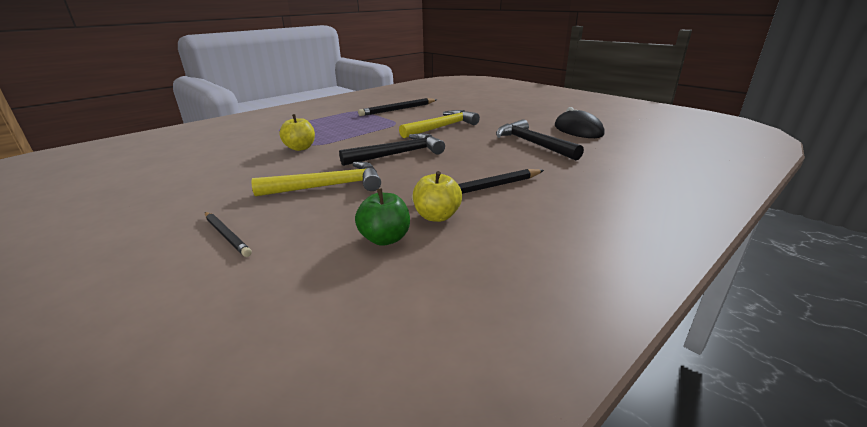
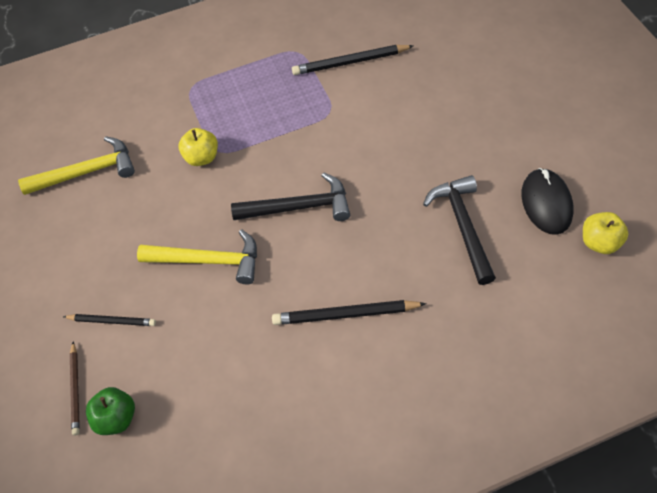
camera: 25 degrees right, 30 degrees up
black pencil [205,212,252,257] -> black pencil turned 60 degrees counterclockwise [63,314,156,326]
green apple [355,188,410,246] -> green apple moved to [86,387,135,435]
yellow hammer [399,110,480,138] -> yellow hammer moved to [18,136,135,195]
yellow apple [413,171,462,222] -> yellow apple moved to [583,212,629,254]
none -> brown pencil [70,341,80,435]

